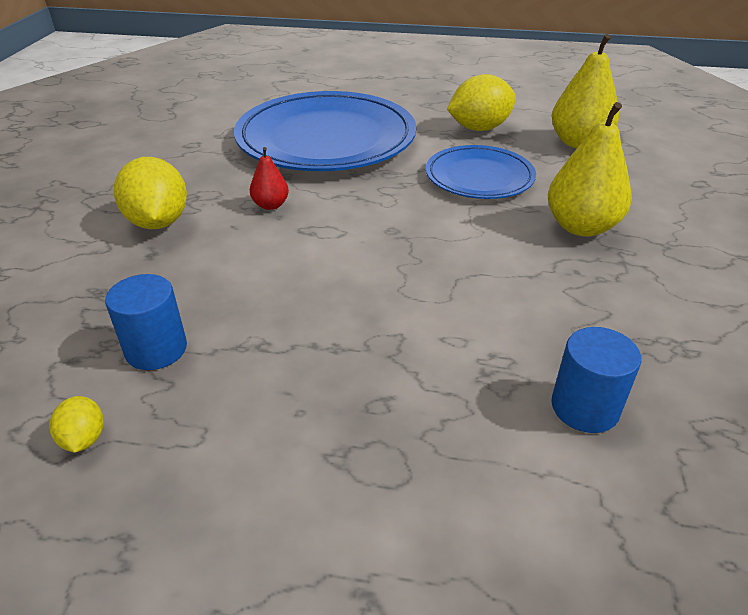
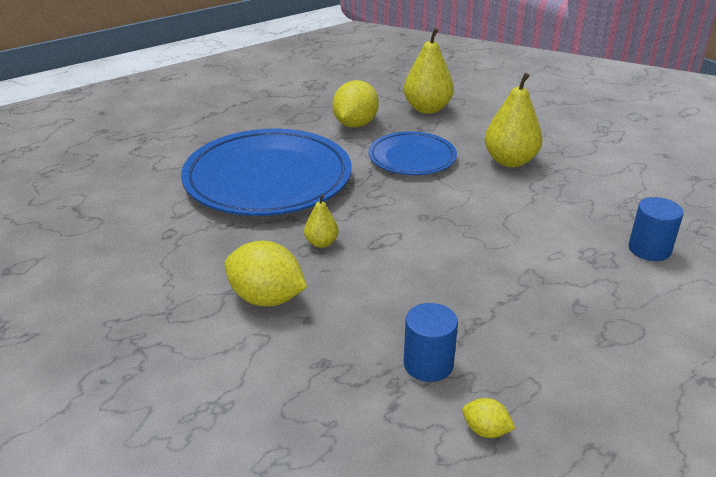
camera: 45 degrees left, 5 degrees down
red pear [250,147,289,210] -> yellow pear [304,194,339,248]

